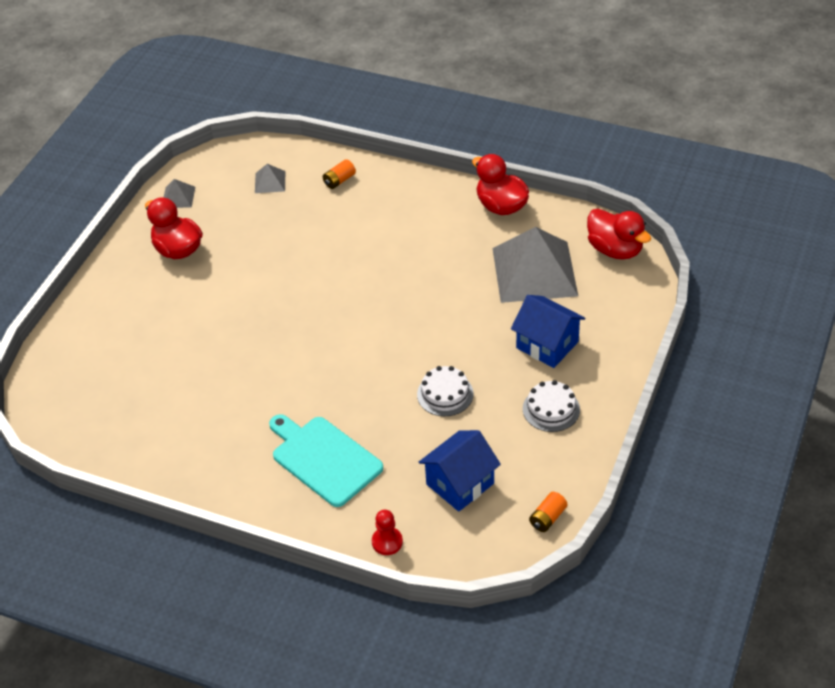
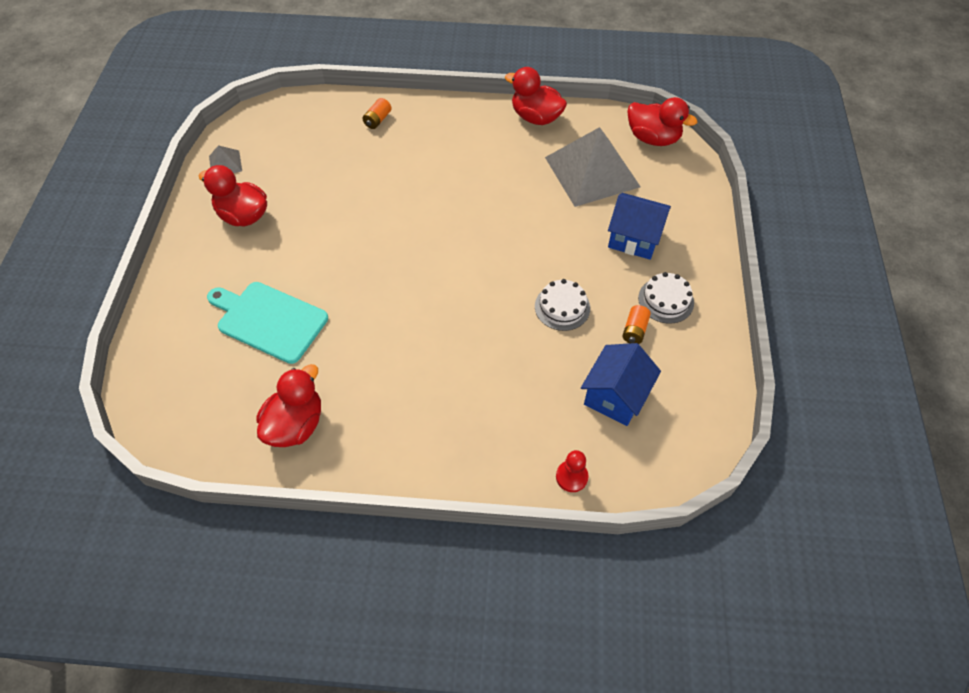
camera: 20 degrees left, 10 degrees up
grey pyramid [255,164,285,193] -> none
turquoise cutting board [269,414,383,507] -> turquoise cutting board moved to [207,282,328,364]
orange battery [529,492,567,532] -> orange battery moved to [622,305,651,344]
none -> red duck [256,364,321,447]

